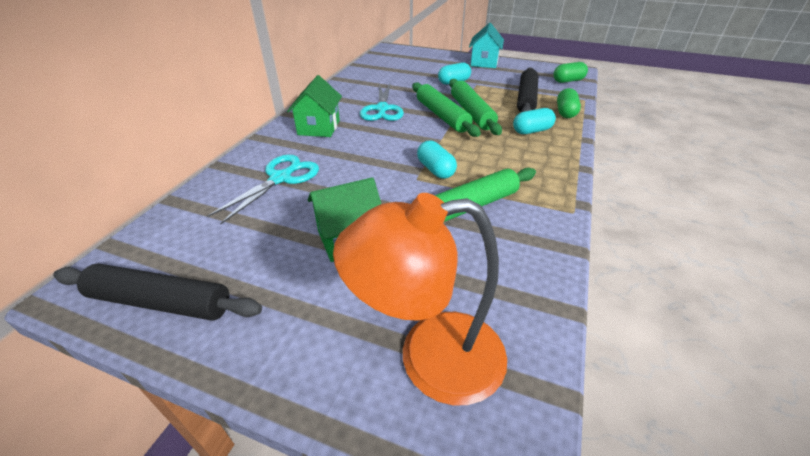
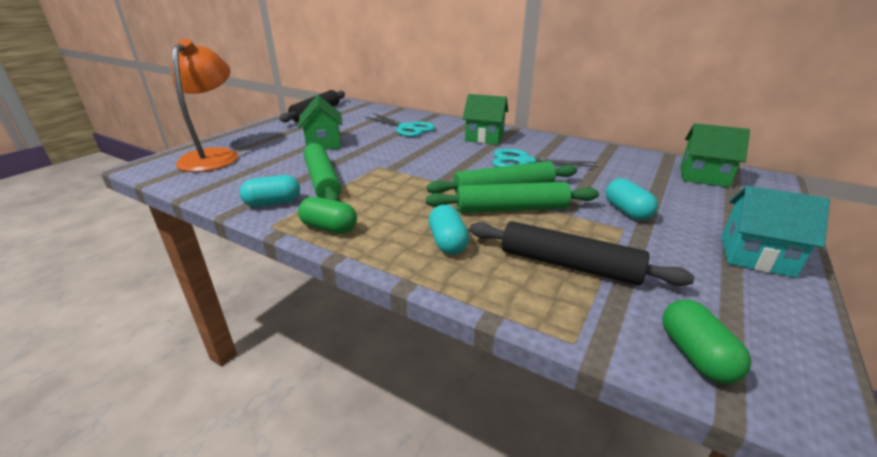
camera: 100 degrees right, 10 degrees down
turquoise capsule [417,140,457,179] -> turquoise capsule moved to [239,175,300,207]
green capsule [557,88,581,118] -> green capsule moved to [298,197,357,234]
none -> green house [680,123,750,188]

